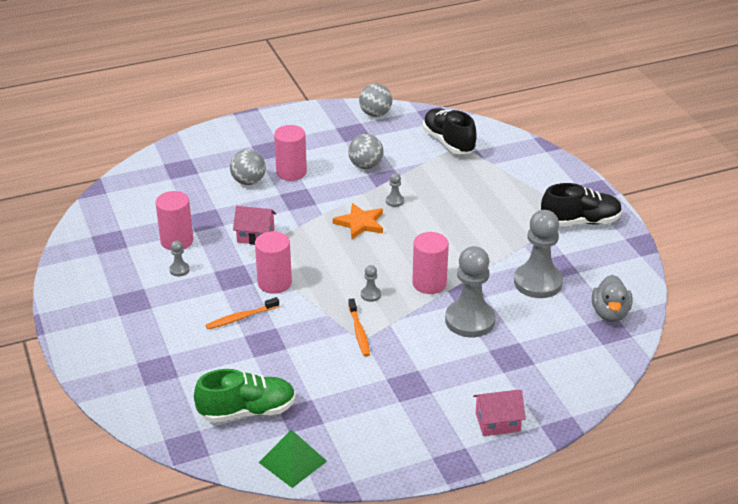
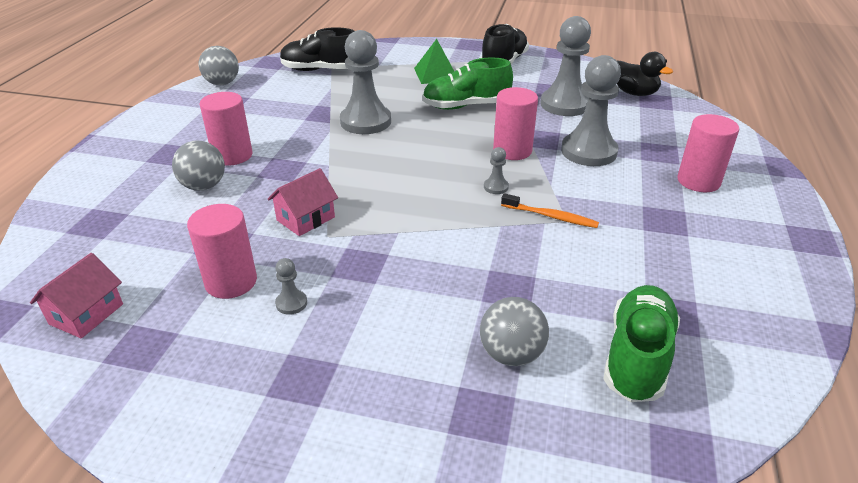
camera: 55 degrees left, 0 degrees up
orange toothbrush [206,297,279,329] -> none
pink cylinder [255,231,292,294] -> pink cylinder moved to [678,114,740,192]
green pyramid [259,430,327,488] -> green pyramid moved to [414,39,454,84]
orange star [333,203,383,239] -> none
grey ball [348,134,384,169] -> grey ball moved to [480,297,549,366]
grey pawn [386,173,404,207] -> grey pawn [340,30,391,134], size x2.40
pink house [473,390,526,436] -> pink house moved to [30,253,123,338]
grey duck [592,275,633,322] -> black duck [617,52,673,96]
none -> green shoe [422,57,513,110]

